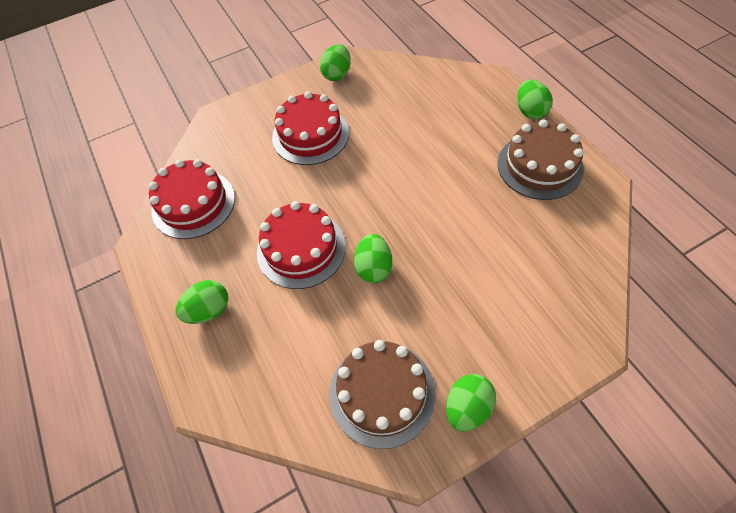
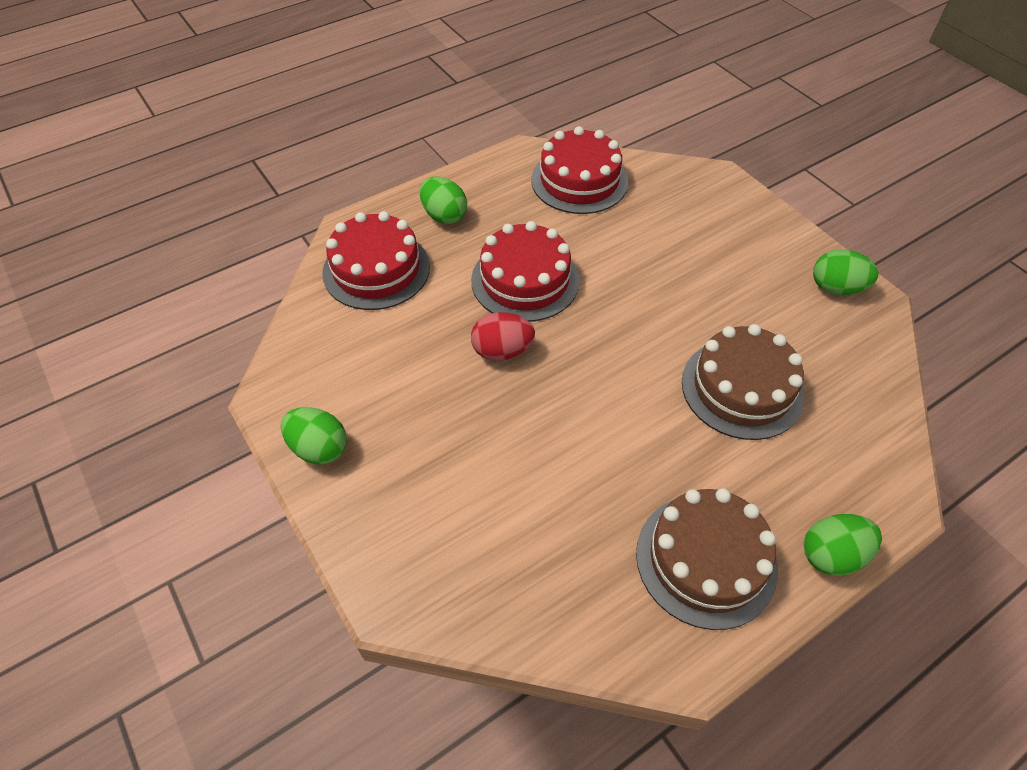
camera: 80 degrees right, 5 degrees down
red cake [272,91,349,165] -> red cake moved to [322,211,430,310]
brown cake [330,340,435,449] -> brown cake moved to [682,324,804,440]
green egg [354,234,392,283] -> red egg [471,312,535,361]

